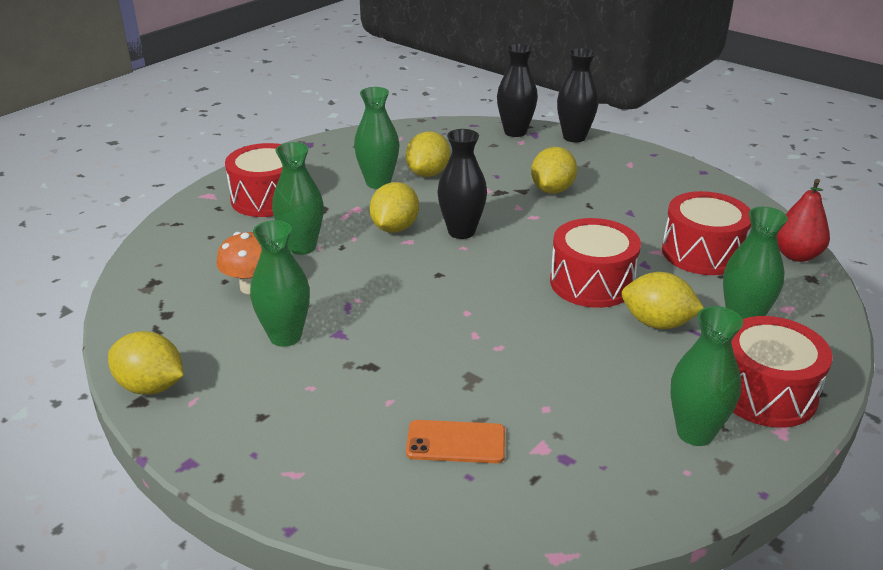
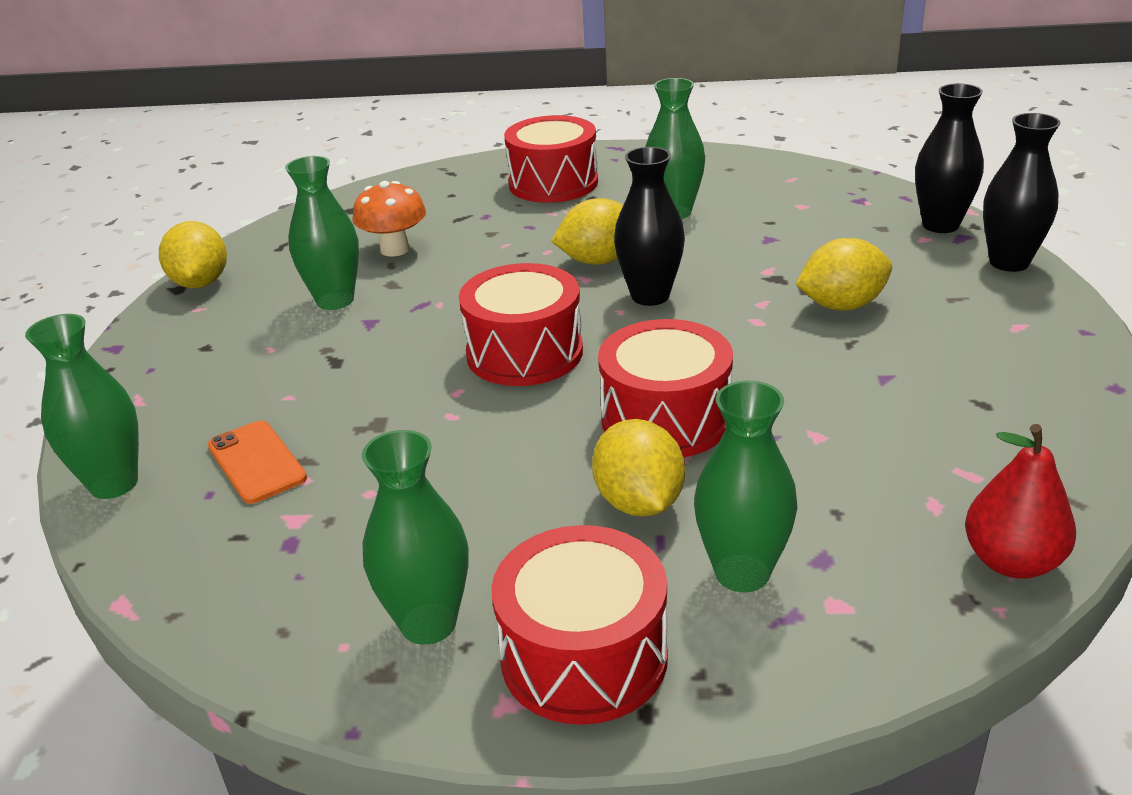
camera: 55 degrees right, 0 degrees up
green vase [272,142,324,255] -> green vase moved to [25,314,139,499]
yellow lemon [406,131,450,177] -> none
red drum [662,191,751,275] -> red drum moved to [459,263,583,386]

